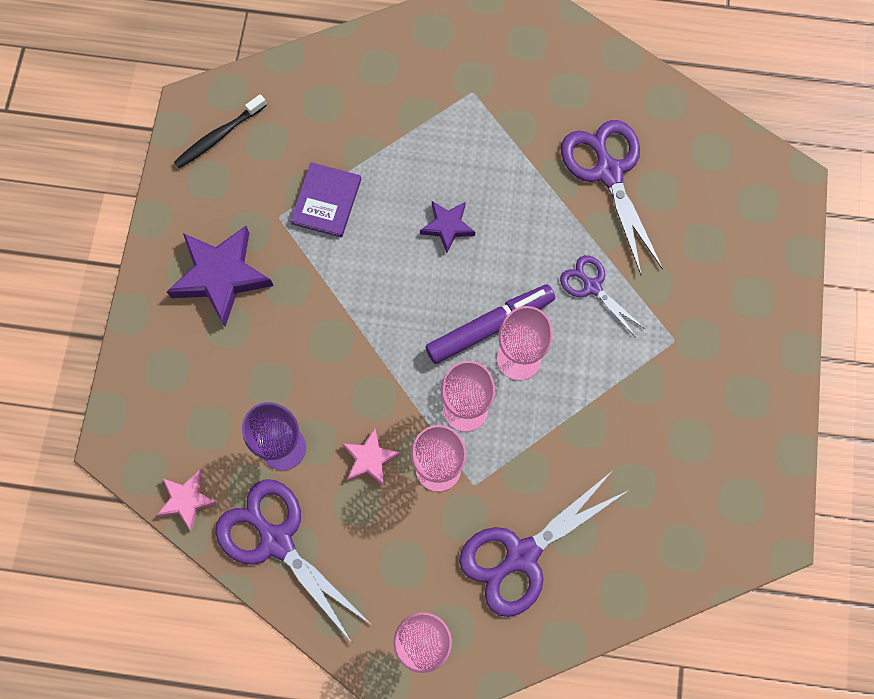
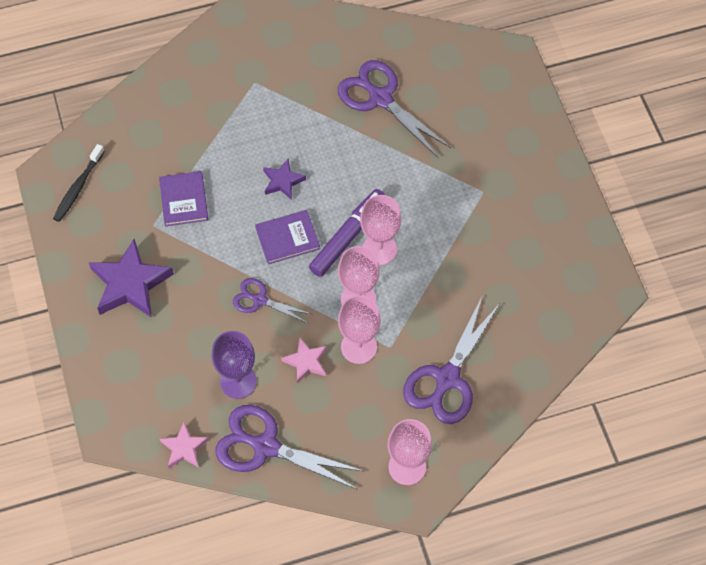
camera: 25 degrees left, 10 degrees down
purple scissors [560,255,645,336] -> purple scissors moved to [233,278,311,323]
none -> purple book [255,210,320,264]

